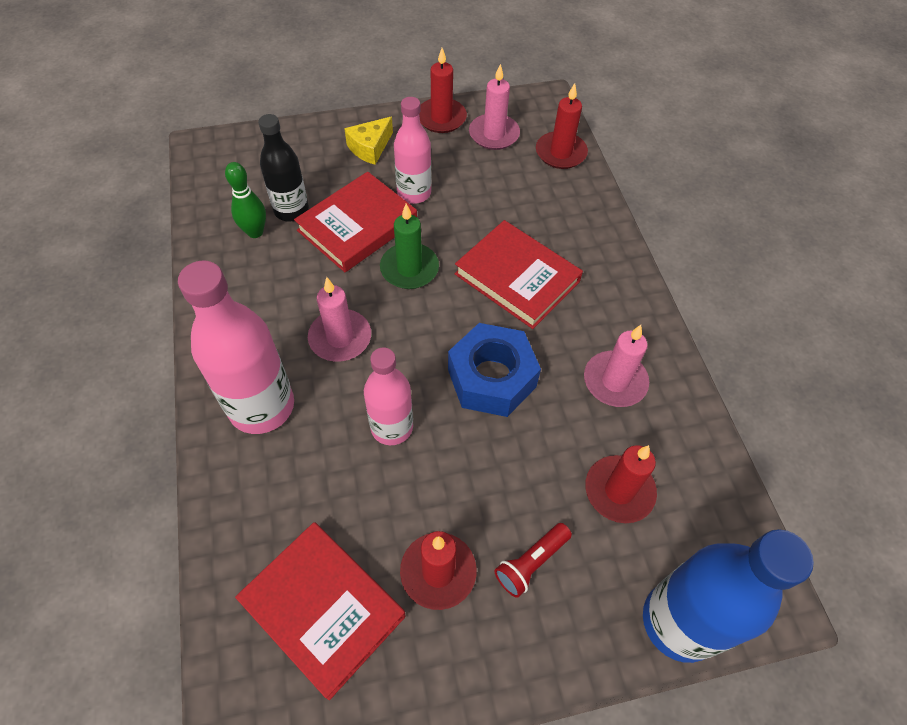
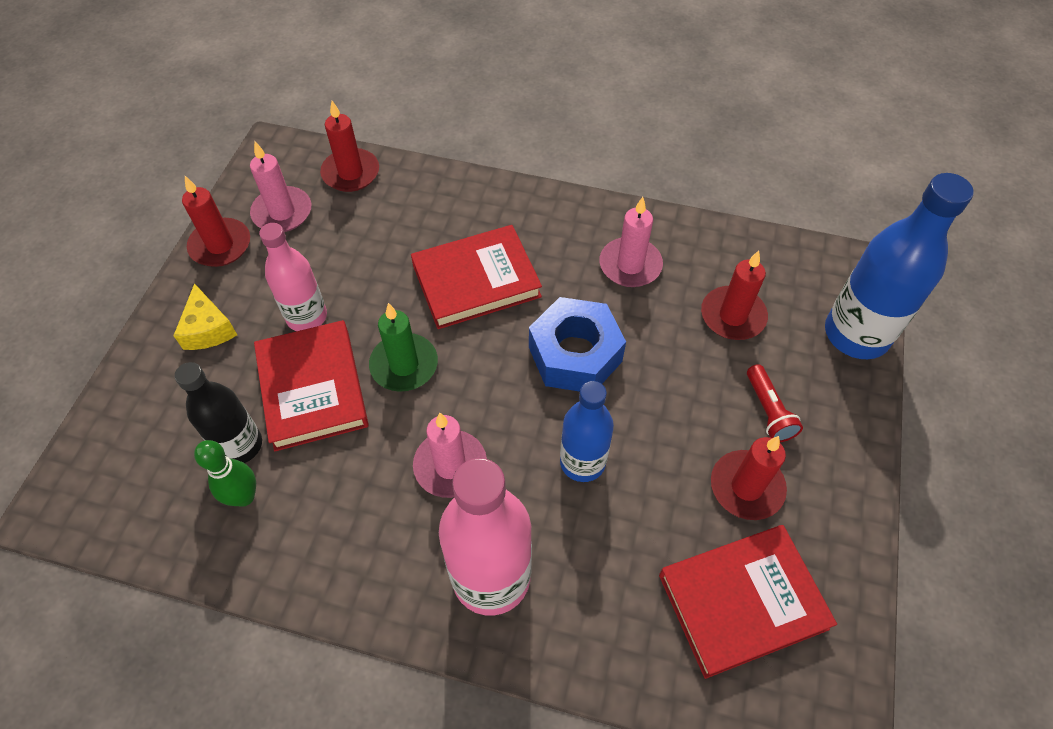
camera: 60 degrees left, 0 degrees up
pink bottle [364,348,413,445] -> blue bottle [560,381,614,482]

